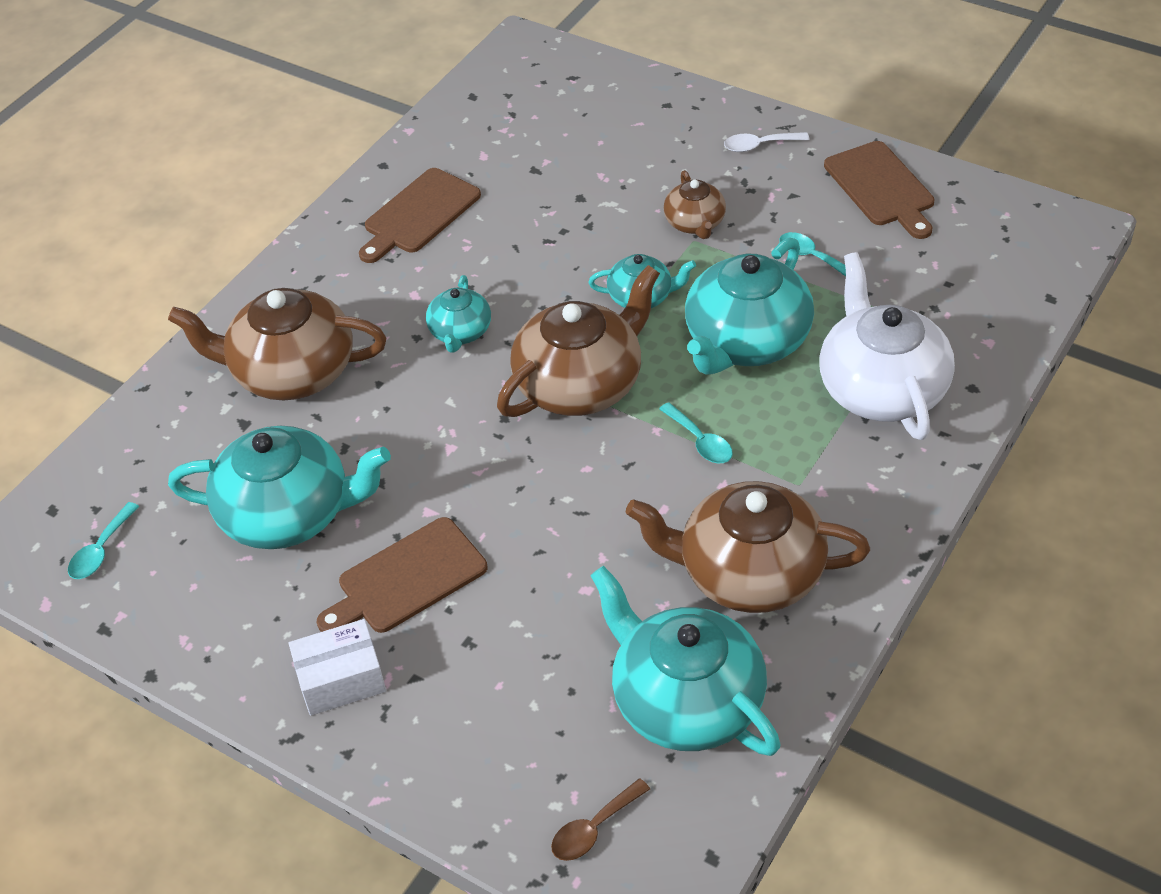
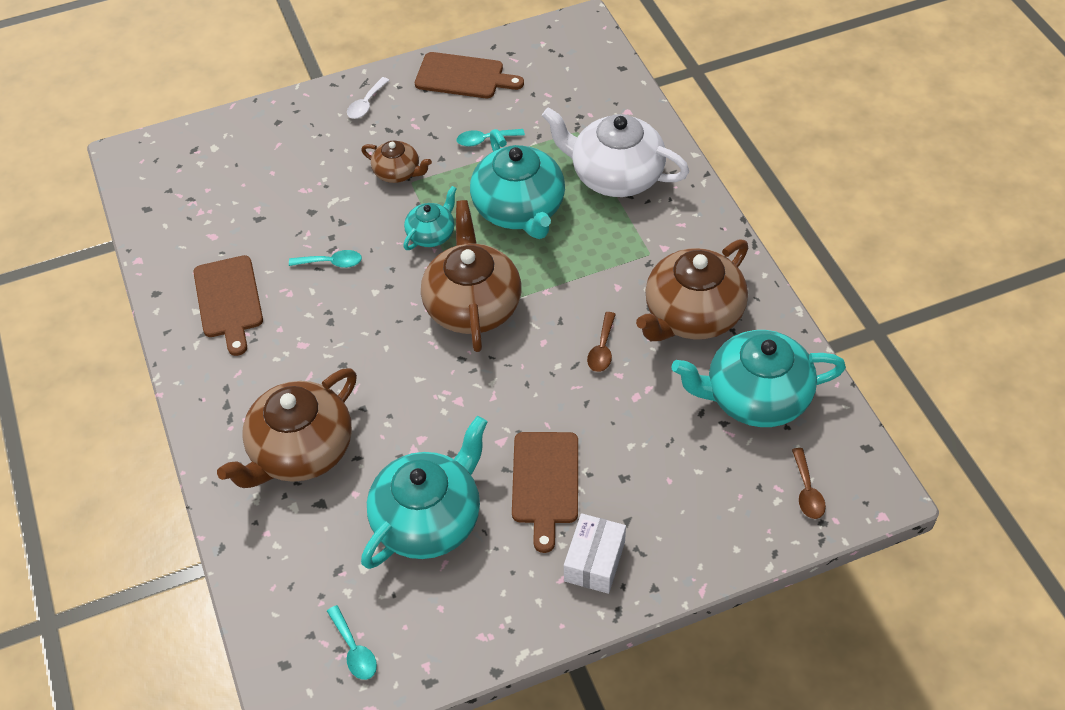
camera: 55 degrees left, 5 degrees up
turquoise teapot [426,275,491,353] -> none
turquoise spoon [659,402,733,463] -> turquoise spoon moved to [289,250,362,268]
none -> brown spoon [587,312,616,372]

